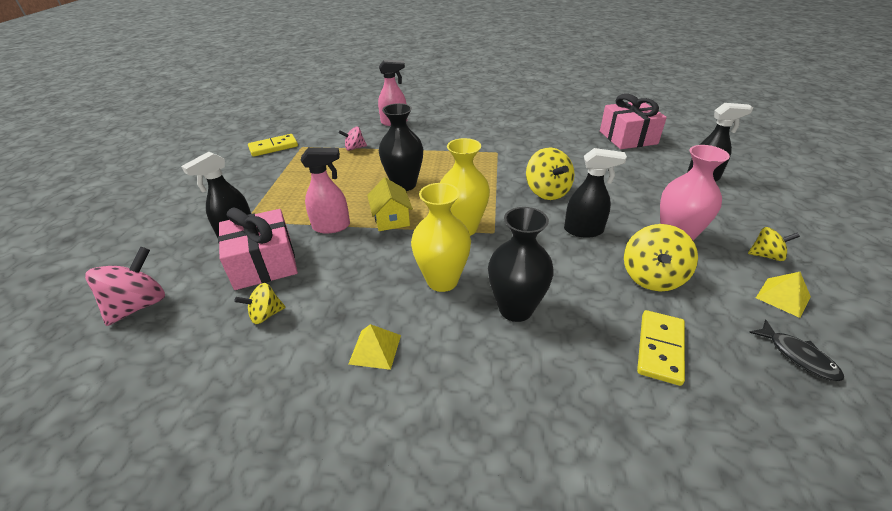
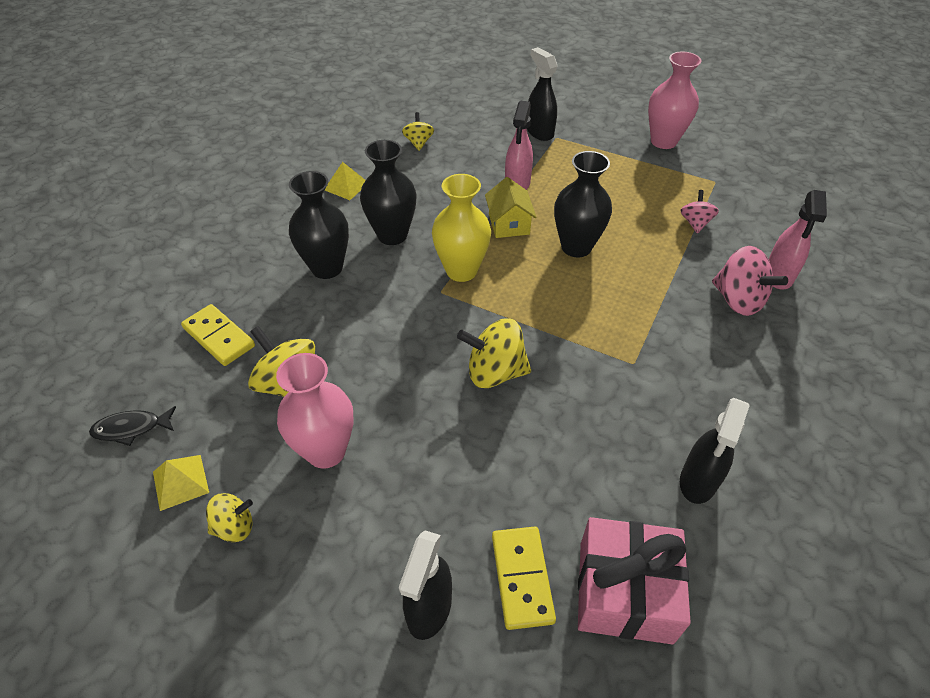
camera: 110 degrees right, 10 degrees up
pink spinning top [85,247,165,326] -> pink spinning top moved to [712,246,788,316]
pink gift [218,208,298,290] -> none
yellow domino [248,134,298,157] -> yellow domino moved to [492,527,556,630]
yellow house [367,177,413,231] -> yellow house turned 75 degrees clockwise [485,177,537,238]
yellow vase [411,183,471,292] -> black vase [360,140,417,245]
black spray bottle [564,148,627,238] -> black spray bottle moved to [680,398,750,504]
yellow spinning top [748,227,800,261] -> yellow spinning top turned 135 degrees counterclockwise [206,493,253,542]
none -> pink vase [648,52,702,149]

